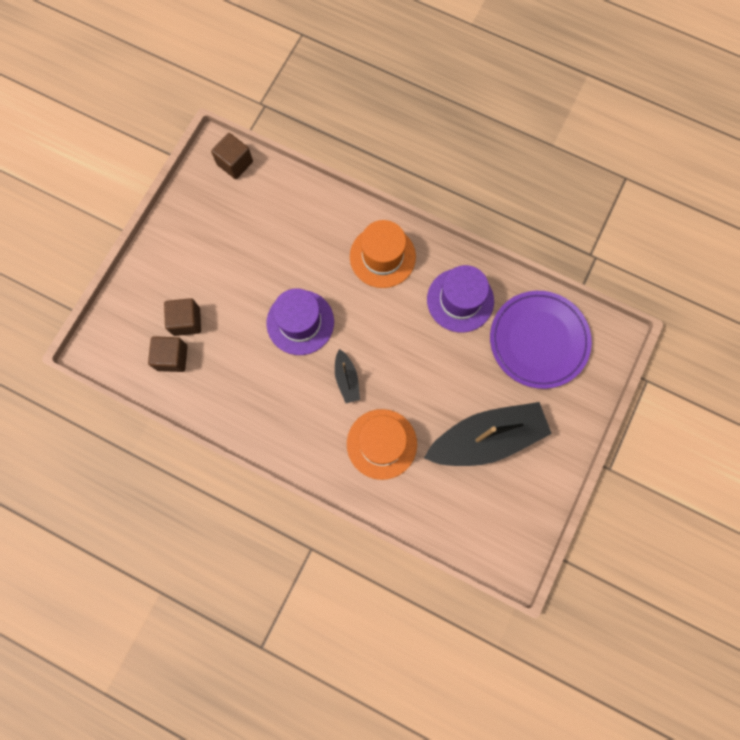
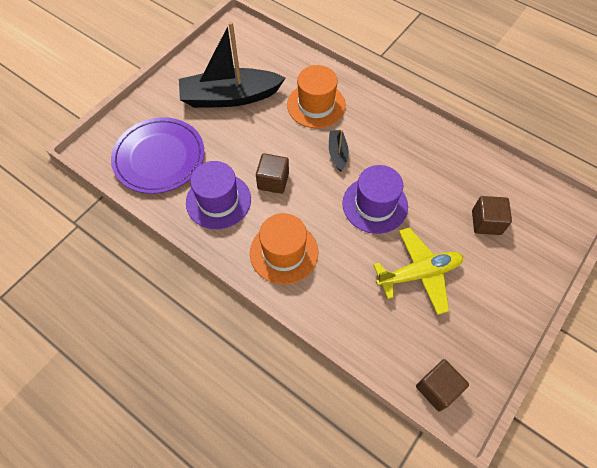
camera: 170 degrees left, 15 degrees down
brown cube [148,336,188,372] -> brown cube moved to [256,153,289,194]
none -> yellow plane [373,227,463,315]

